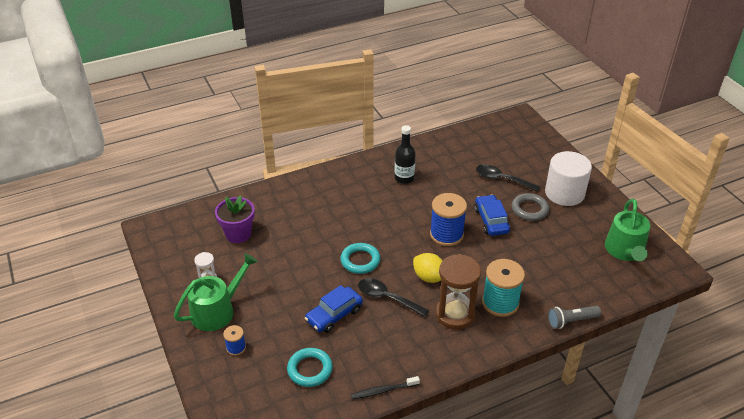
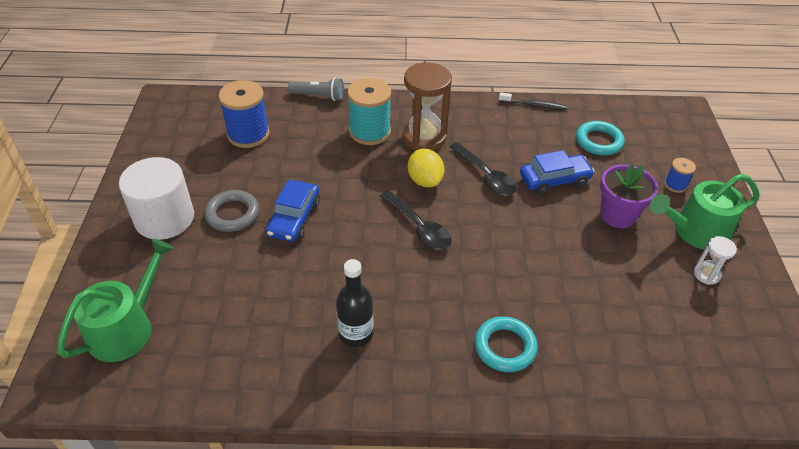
camera: 155 degrees left, 5 degrees up
purple flower pot [215,195,255,243] -> purple flower pot moved to [600,163,658,228]
turquoise ring [340,243,380,274] -> turquoise ring moved to [475,316,538,372]
blue spool [430,193,467,246] -> blue spool moved to [218,80,270,148]
black spoon [476,165,540,192] -> black spoon moved to [380,190,452,250]
green watering can [605,199,650,261] -> green watering can moved to [57,239,174,362]

